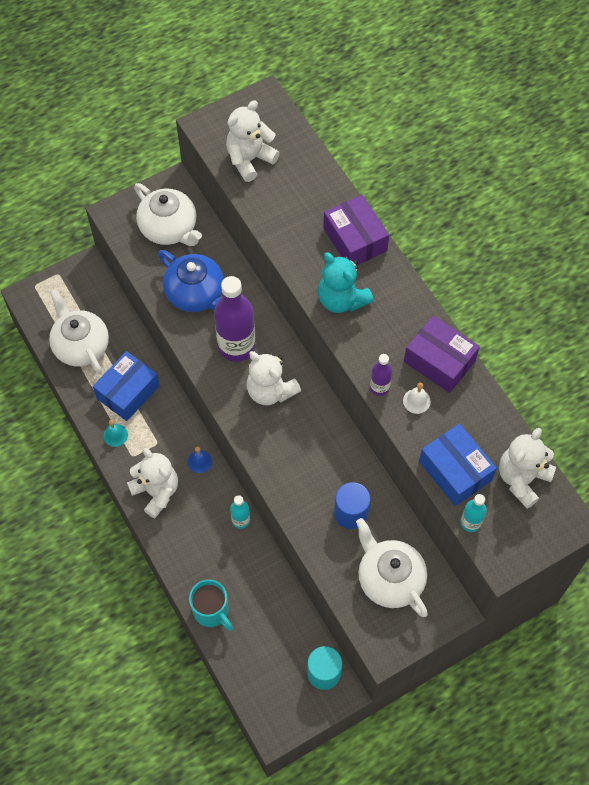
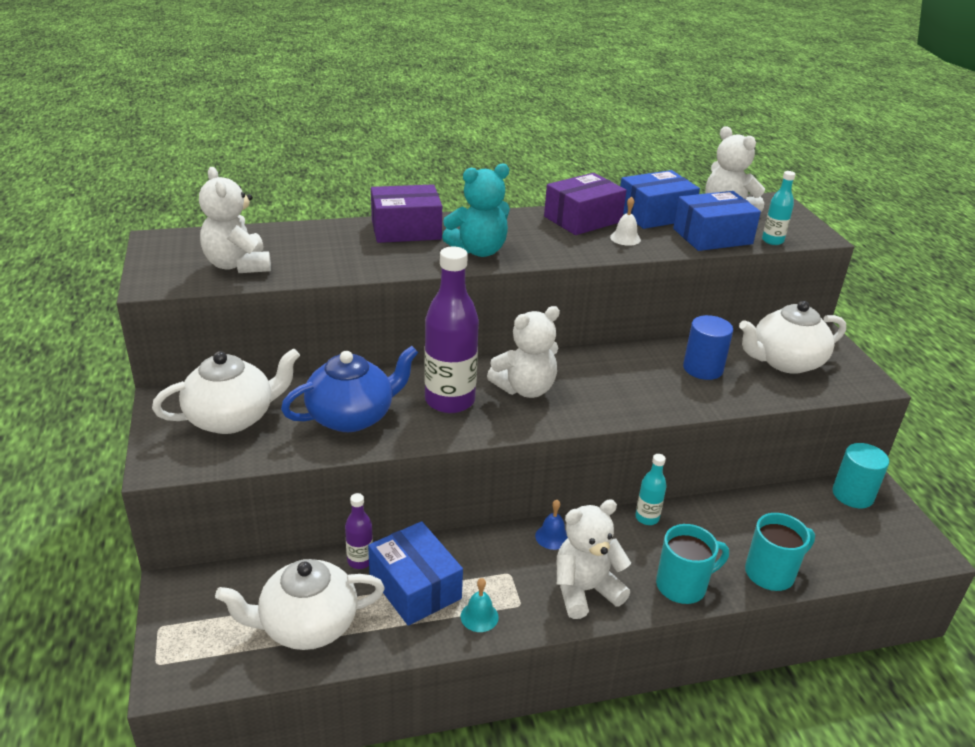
camera: 75 degrees left, 30 degrees down
purple bottle [370,354,392,396] -> purple bottle moved to [345,493,373,569]
none -> blue box [620,170,700,229]
none -> turquoise mug [656,524,729,604]

